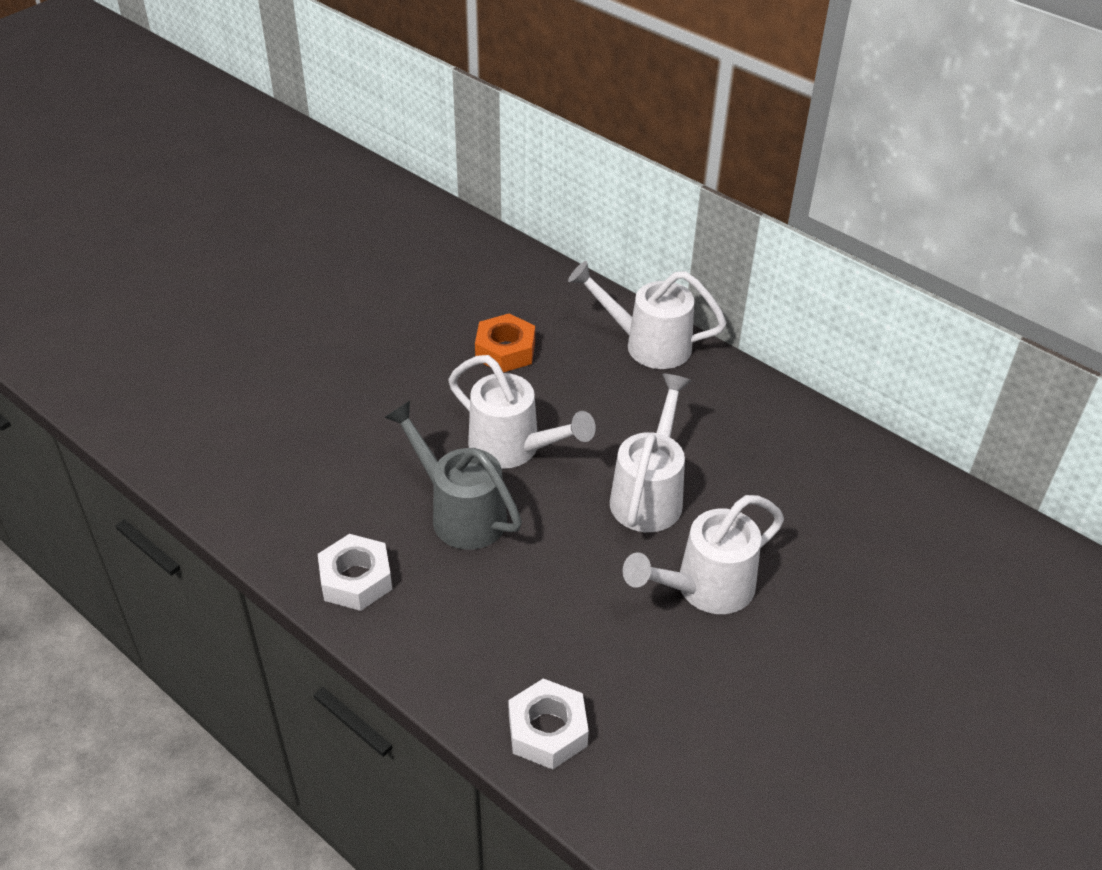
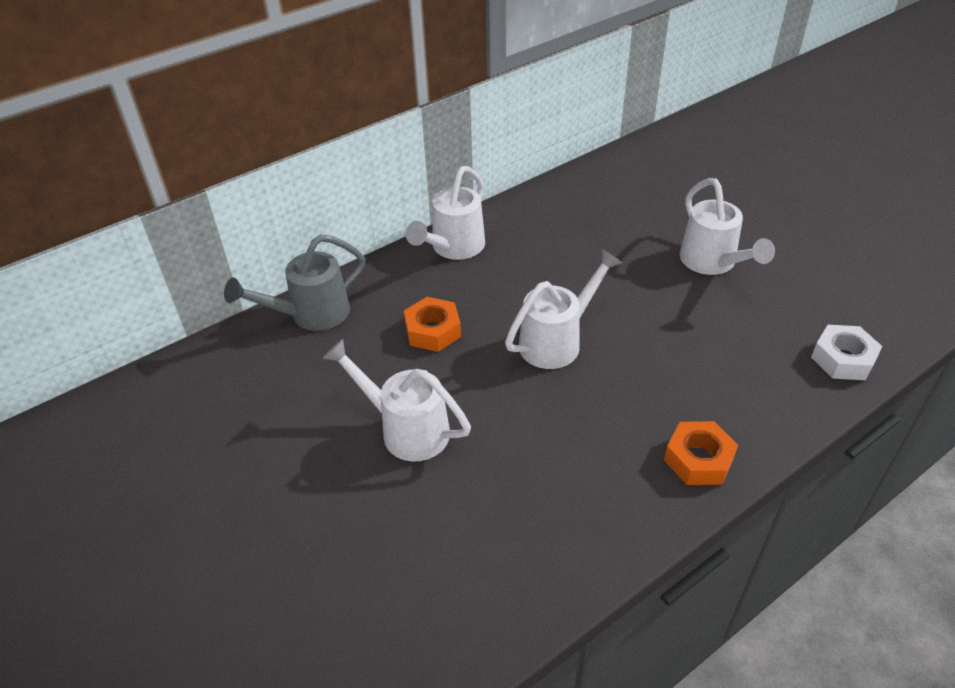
camera: 75 degrees left, 0 degrees up
white nut [318,534,392,611] -> orange nut [664,421,738,485]
grey watering can [384,401,522,550] -> grey watering can moved to [224,234,366,331]
white watering can [610,373,692,532] -> white watering can moved to [322,339,471,462]

